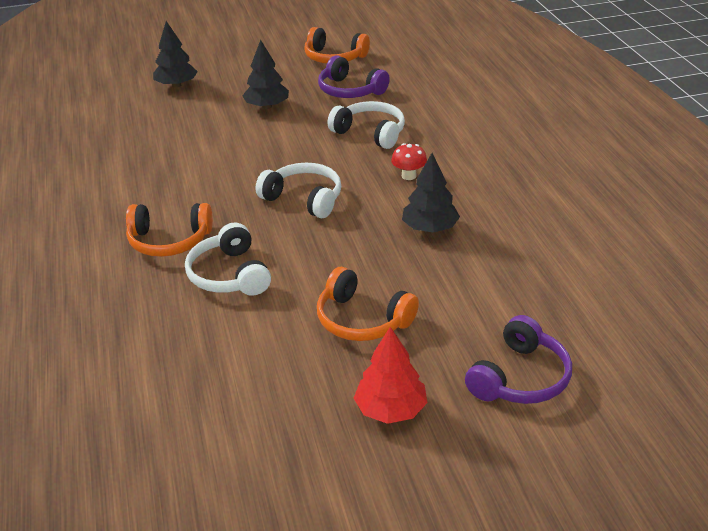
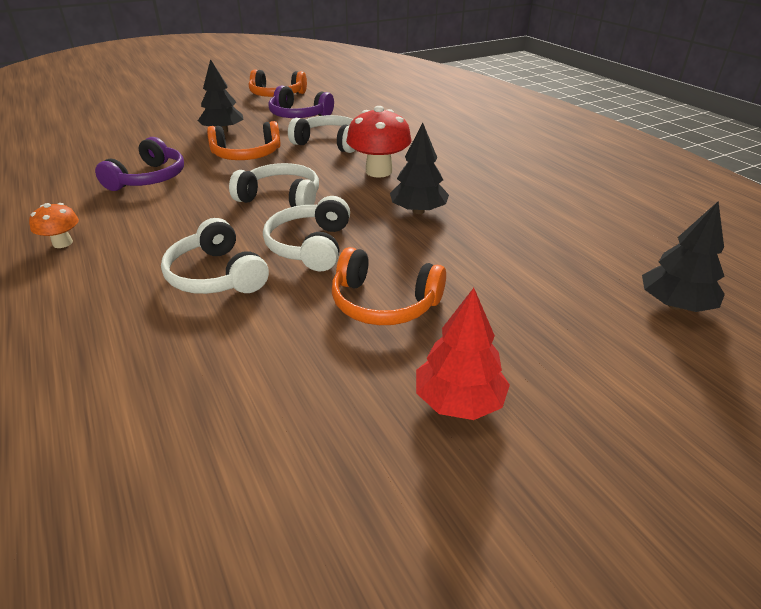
camera: 15 degrees left, 0 degrees up
orange headphones [126,203,213,257] -> orange headphones moved to [207,121,281,160]
black tree [153,21,198,88] -> black tree moved to [642,202,725,312]
red mushroom [391,143,427,180] -> red mushroom [346,106,411,178], size x1.83
purple headphones [465,315,572,404] -> purple headphones moved to [95,137,184,191]
none -> orange mushroom [29,203,79,248]
none -> white headphones [263,196,350,271]

